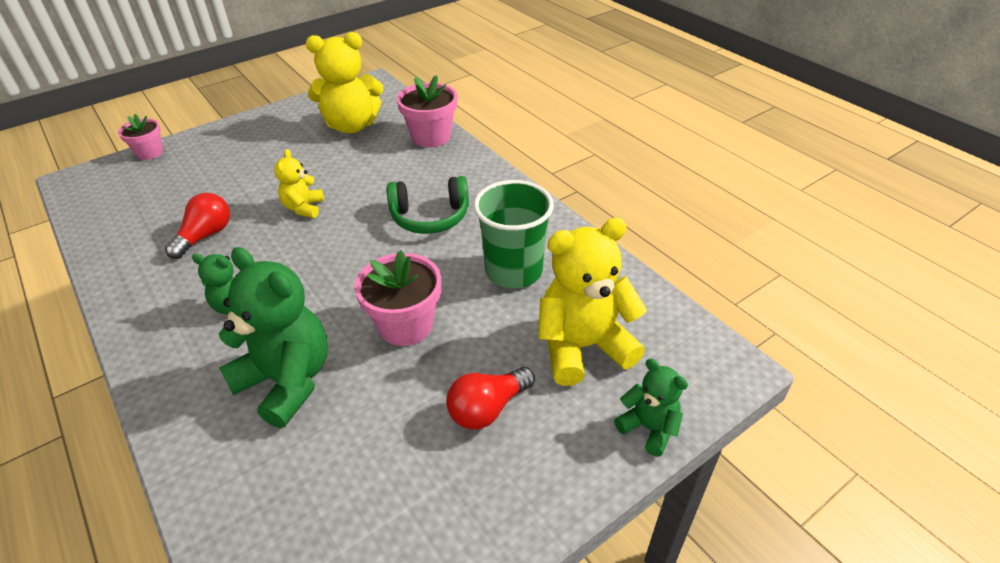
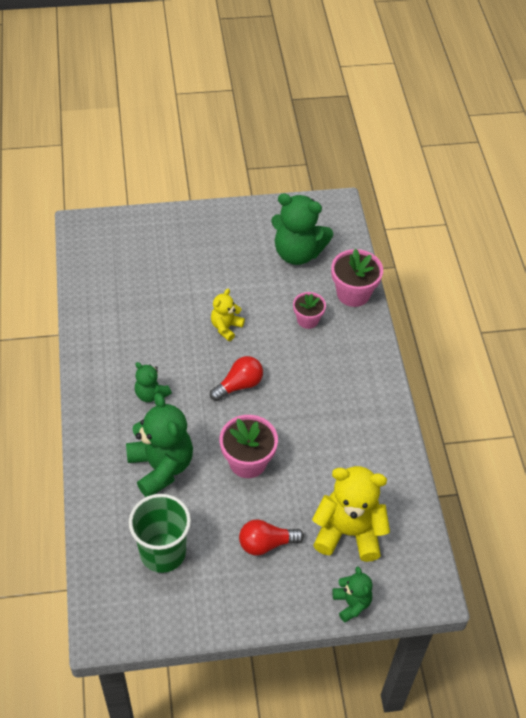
camera: 25 degrees right, 10 degrees up
pink flower pot [118,114,163,160] -> pink flower pot moved to [293,292,326,329]
red light bulb [165,193,230,259] -> red light bulb moved to [210,356,263,401]
yellow teddy bear [306,32,384,133] -> green teddy bear [271,193,333,265]
green headphones [387,176,469,234] -> none
green cup [474,180,554,288] -> green cup moved to [129,494,191,573]

